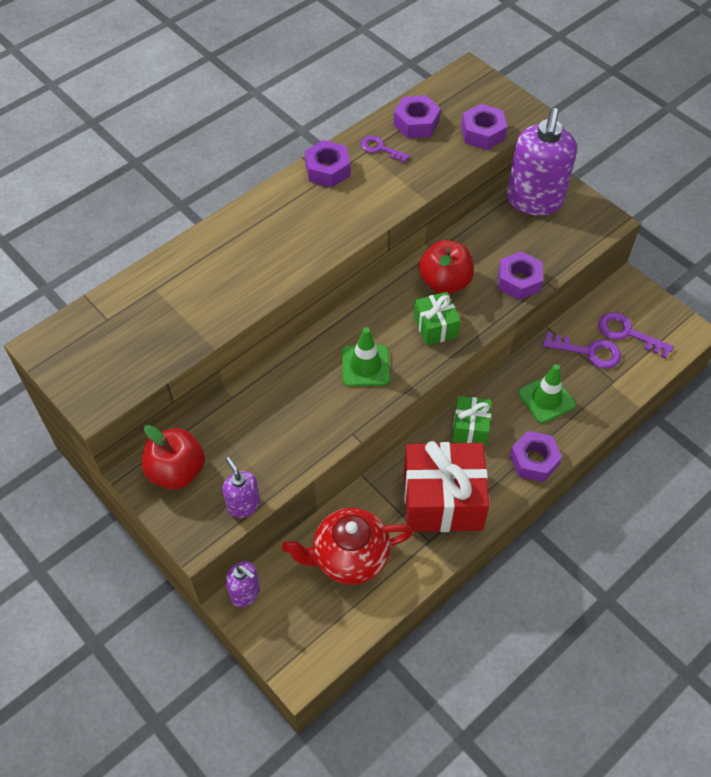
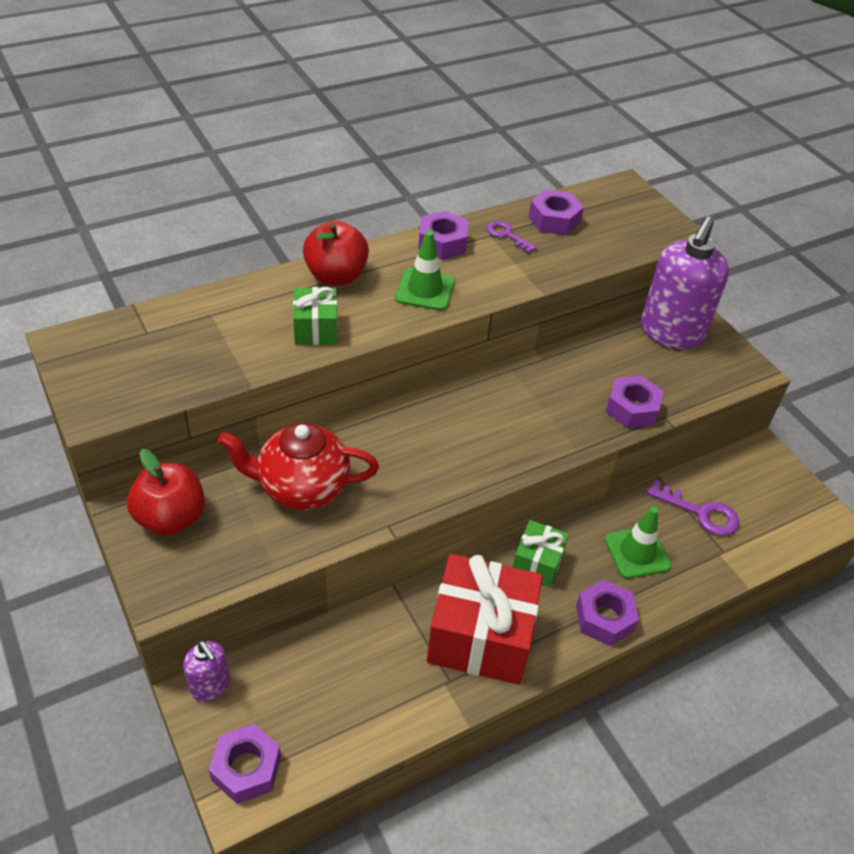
camera: 10 degrees right, 10 degrees down
purple soap dispenser [222,457,260,518] -> none
red teapot [282,508,413,585] -> red teapot moved to [218,423,379,510]
green traffic cone [342,327,390,387] -> green traffic cone moved to [395,231,455,311]
green gift [413,292,461,346] -> green gift moved to [293,287,338,345]
red apple [419,240,474,294] -> red apple moved to [303,221,369,285]
purple nut [461,104,507,150] -> purple nut moved to [209,724,281,804]
purple key [598,312,674,359] -> none

